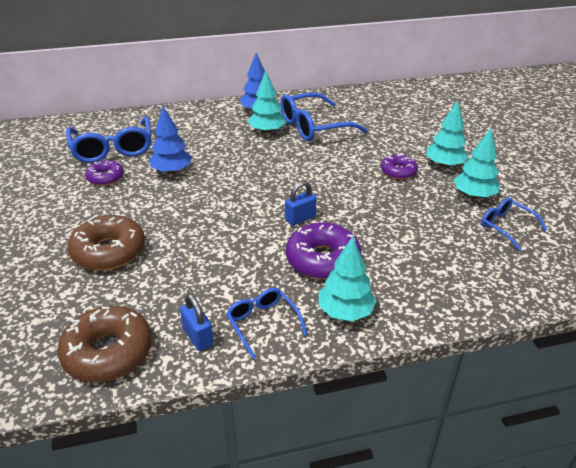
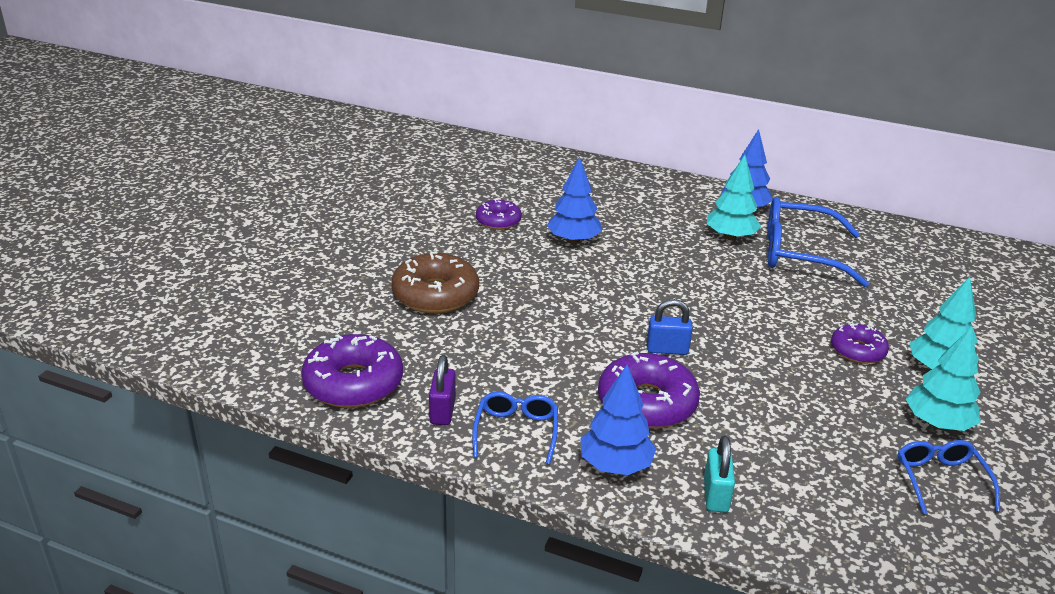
camera: 35 degrees right, 5 degrees down
brown donut [57,306,152,382] -> purple donut [301,334,403,408]
blue glasses [66,117,152,163] -> none
blue padlock [180,293,214,351] -> purple padlock [429,355,456,425]
turquoise tree [318,236,376,321] -> blue tree [580,364,656,475]
none -> turquoise padlock [704,436,735,513]

